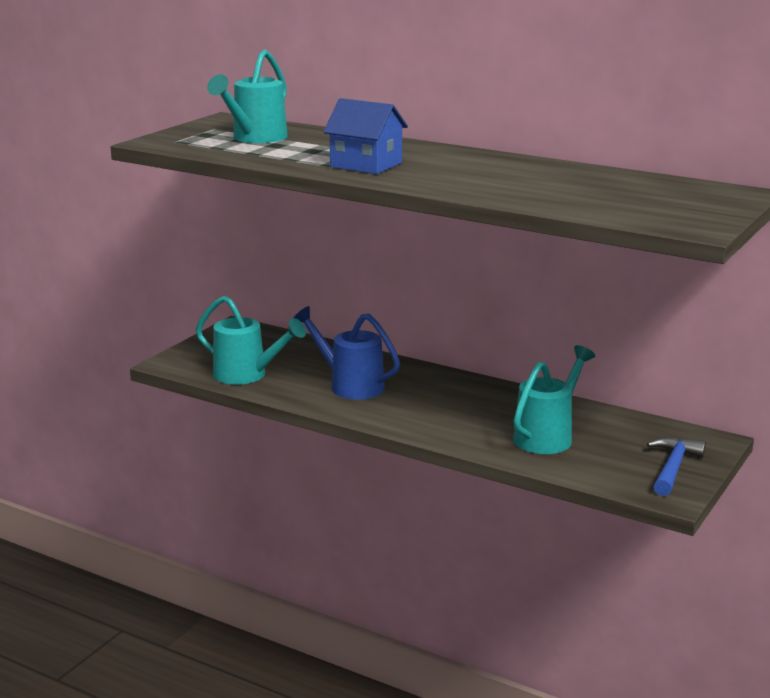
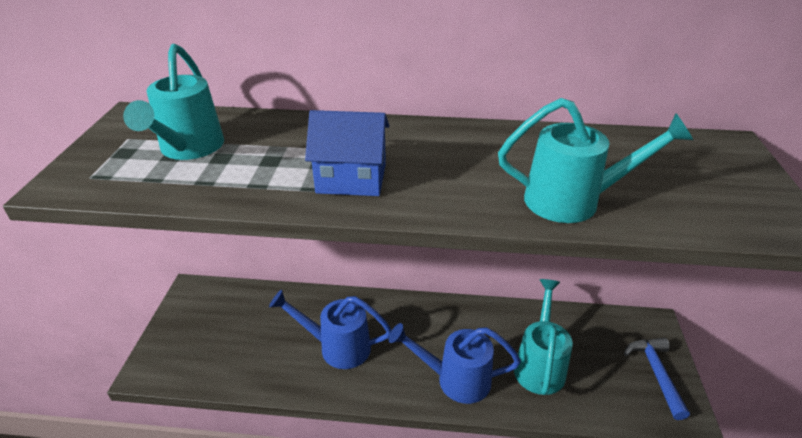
camera: 25 degrees left, 15 degrees up
turquoise watering can [196,296,306,385] -> turquoise watering can moved to [498,98,693,223]
none -> blue watering can [389,323,521,404]

